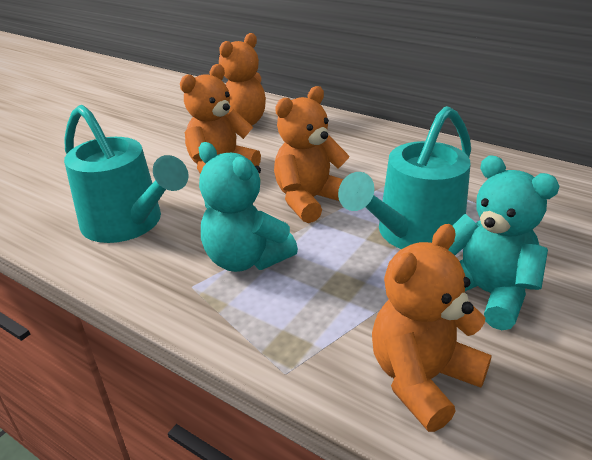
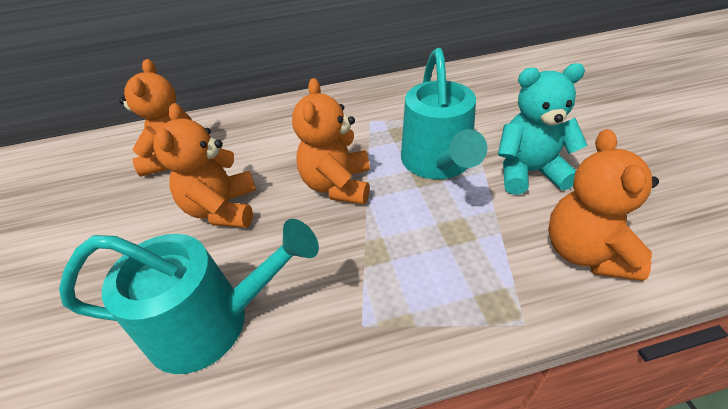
camera: 45 degrees left, 10 degrees up
turquoise teddy bear [199,142,298,272] -> none

